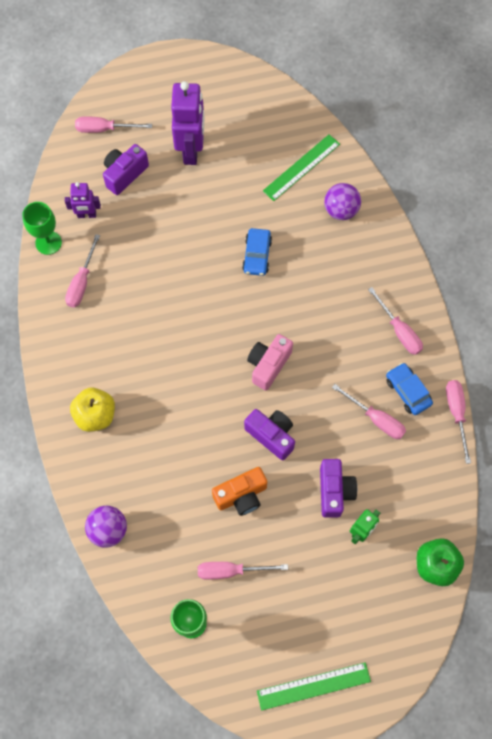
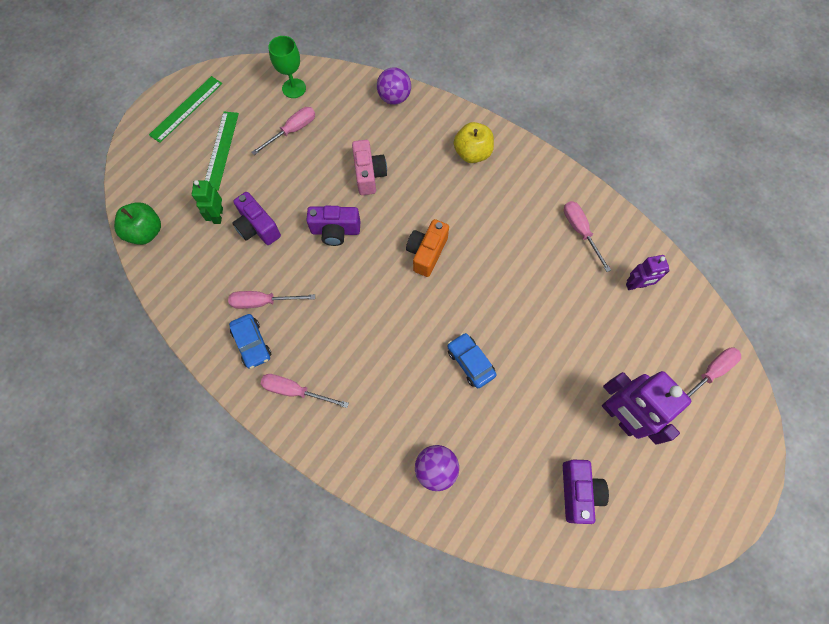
camera: 140 degrees right, 0 degrees up
green goblet [22,202,62,255] -> none
purple robot [65,182,101,218] -> purple robot turned 150 degrees counterclockwise [626,255,670,290]
purple camera [103,144,149,195] -> purple camera moved to [563,460,609,524]
orange camera [212,467,267,516] -> orange camera moved to [406,219,449,277]
pink camera [247,334,293,391] -> pink camera moved to [352,140,387,195]
green ruler [263,135,340,201] -> green ruler moved to [205,112,239,191]
blue car [386,363,433,415] -> blue car turned 45 degrees clockwise [229,314,271,369]
pink screwdriver [446,380,471,464] -> none

